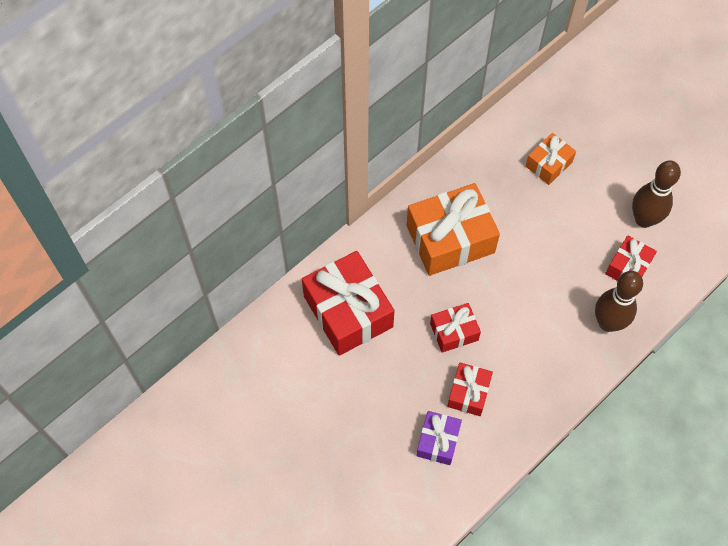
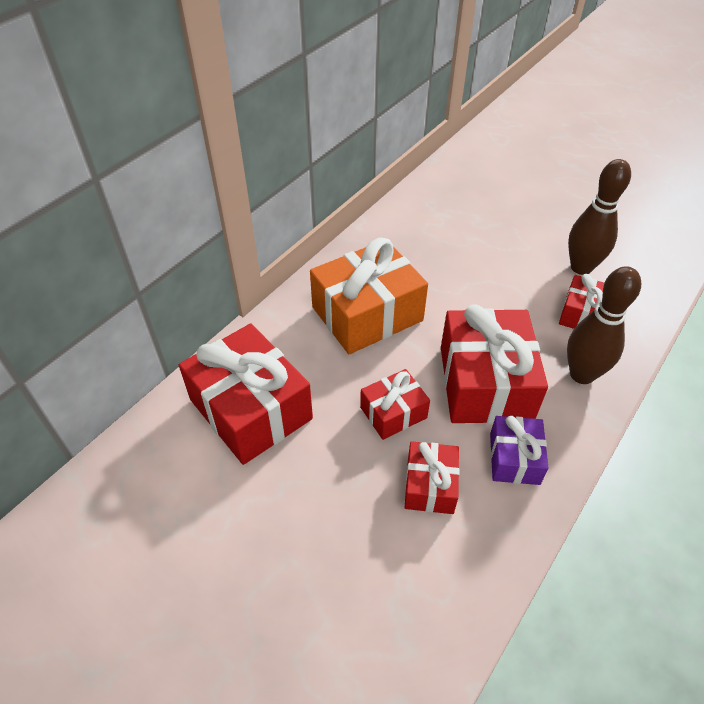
camera: 10 degrees left, 15 degrees down
purple gift [416,411,462,465] -> purple gift moved to [490,416,548,485]
orange gift [526,133,576,185] -> none
none -> red gift [441,304,548,424]

